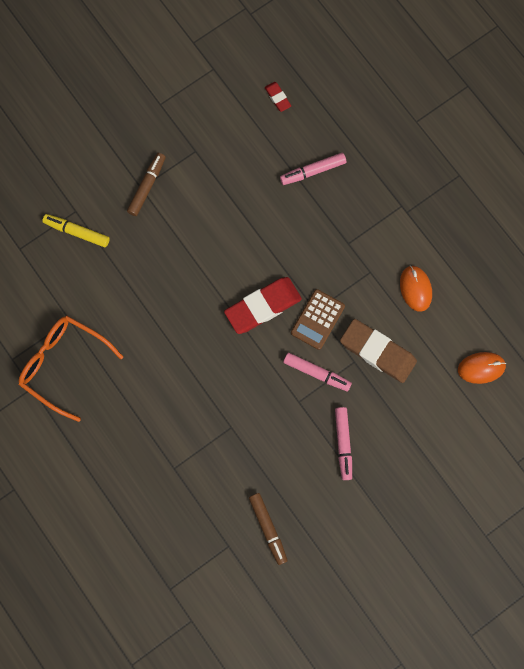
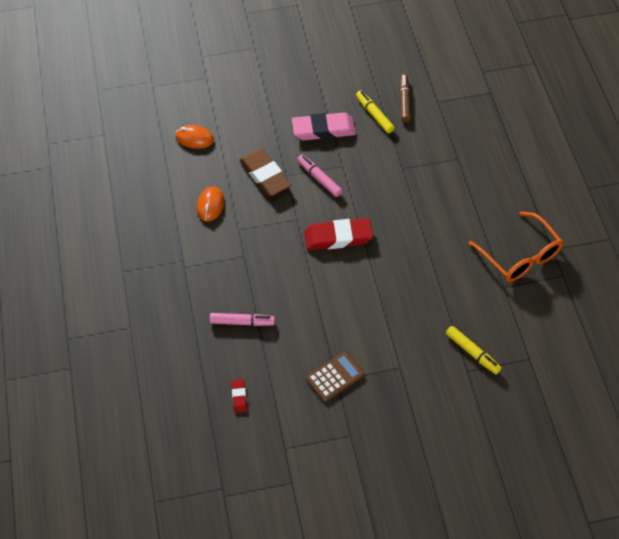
camera: 155 degrees left, 20 degrees down
brown marker [127,153,166,216] -> none
brown calculator [291,289,345,350] -> brown calculator moved to [306,352,364,402]
pink marker [335,407,352,480] -> pink eraser [292,112,356,140]
none -> yellow marker [356,90,395,133]

